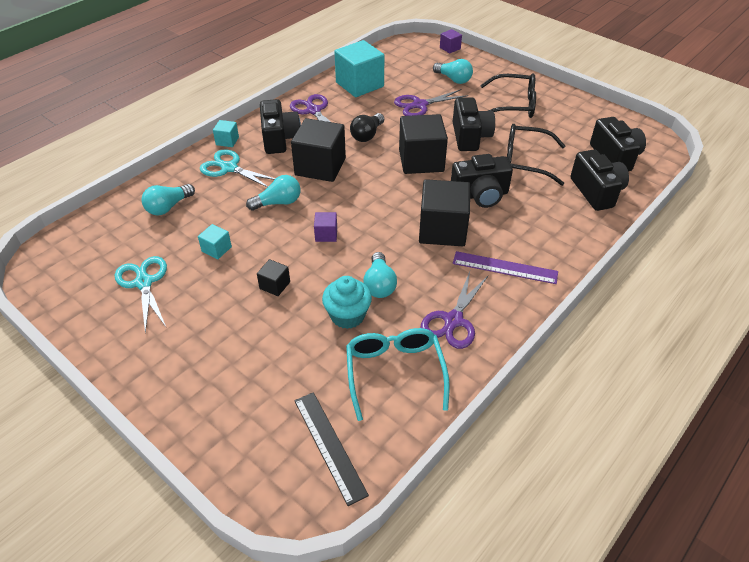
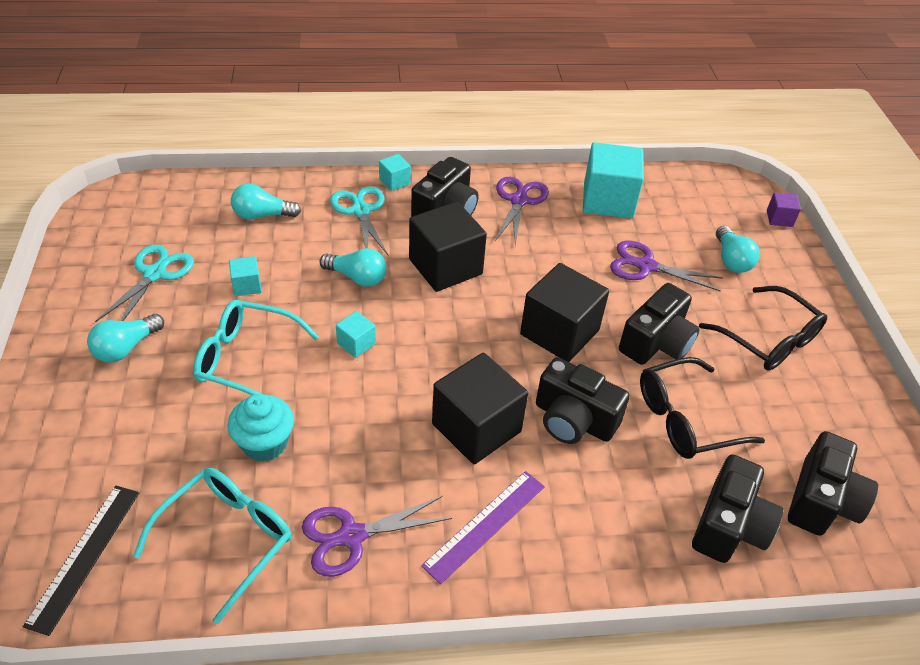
camera: 40 degrees right, 0 degrees up
black cube [257,259,290,296] -> turquoise glasses [193,300,319,395]
purple cube [314,212,337,242] -> turquoise cube [336,311,376,358]
black light bulb [350,113,384,142] -> none
turquoise light bulb [363,252,397,298] -> turquoise light bulb moved to [87,314,164,363]
purple ruler [453,251,558,284] -> purple ruler turned 75 degrees clockwise [421,471,545,584]
black glasses [507,124,565,186] -> black glasses turned 75 degrees counterclockwise [640,357,765,459]

